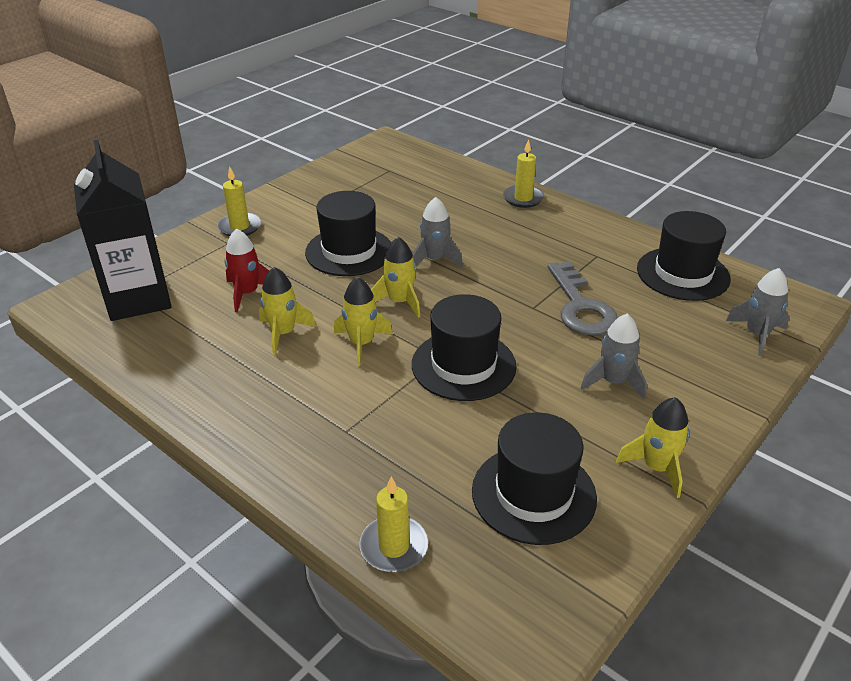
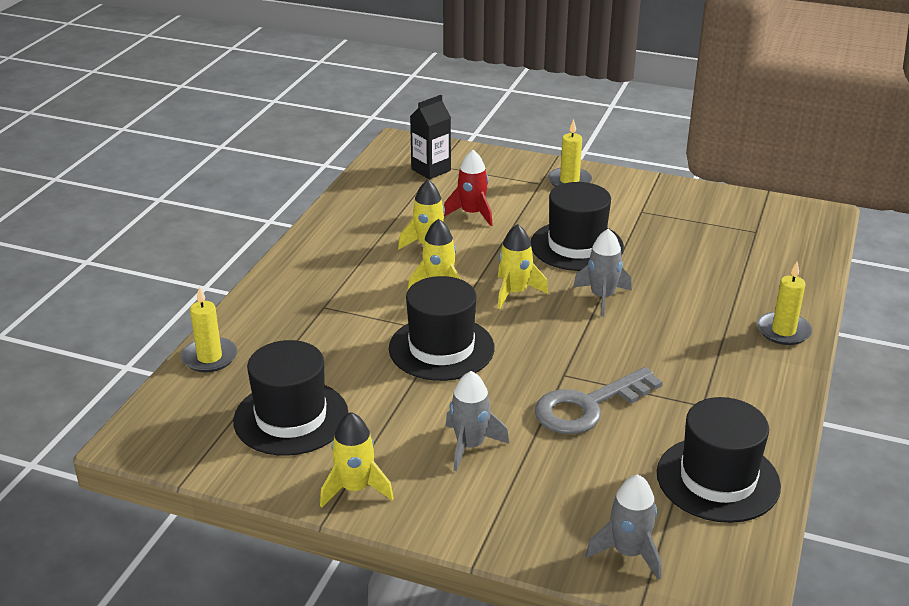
camera: 70 degrees right, 5 degrees down
black carton [74,140,172,321] -> black carton [410,95,451,179], size x0.55

